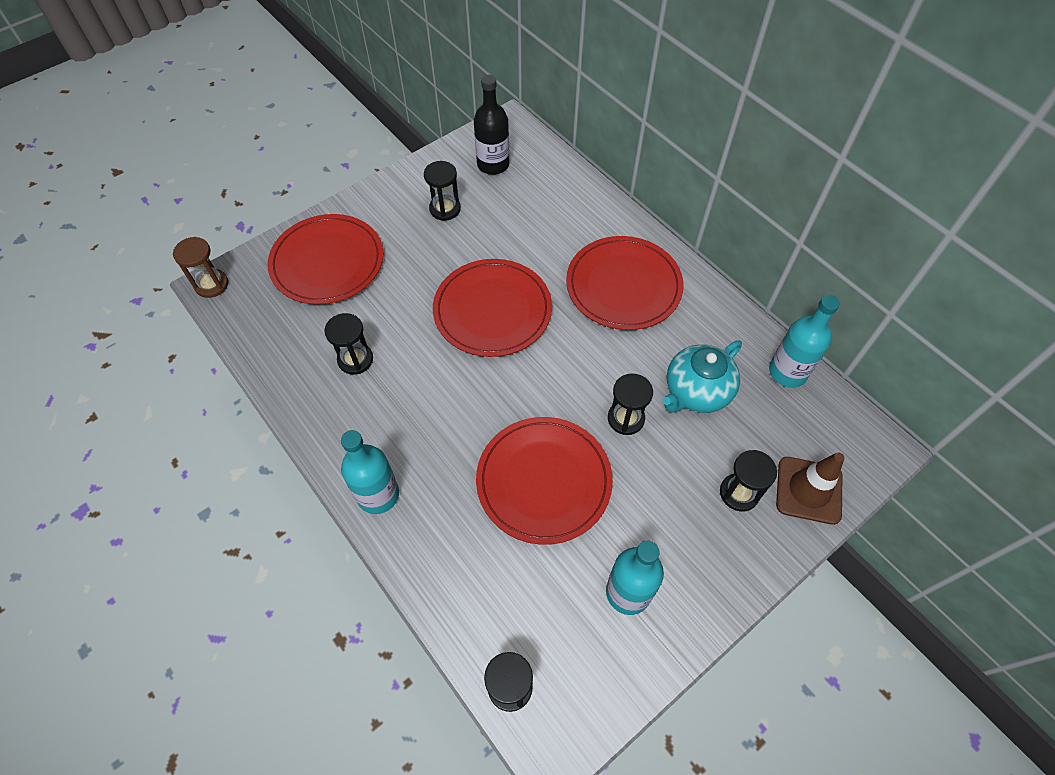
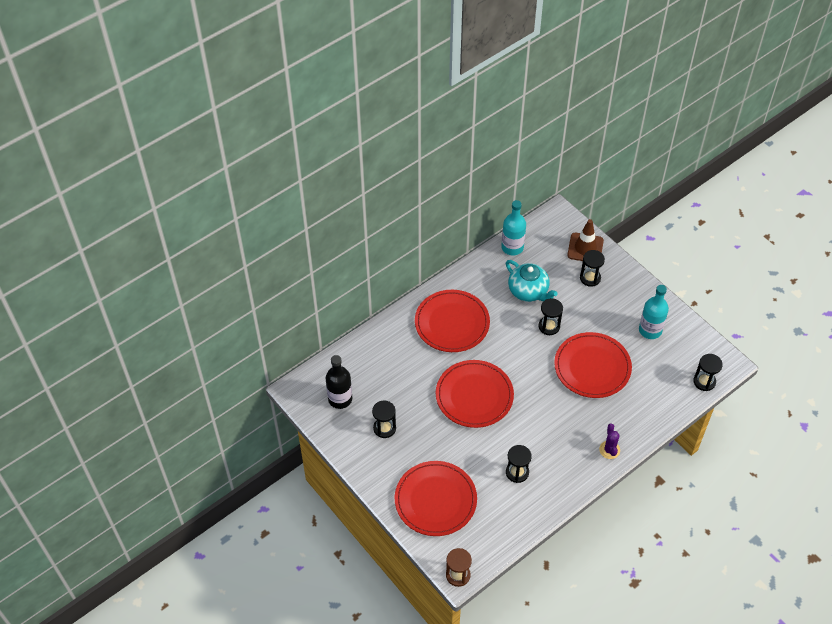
camera: 90 degrees left, 5 degrees down
turquoise bottle [341,430,399,514] -> purple cactus [599,423,620,459]

